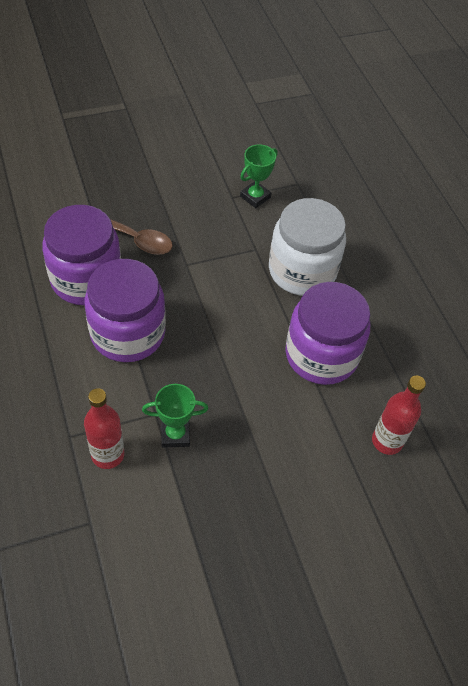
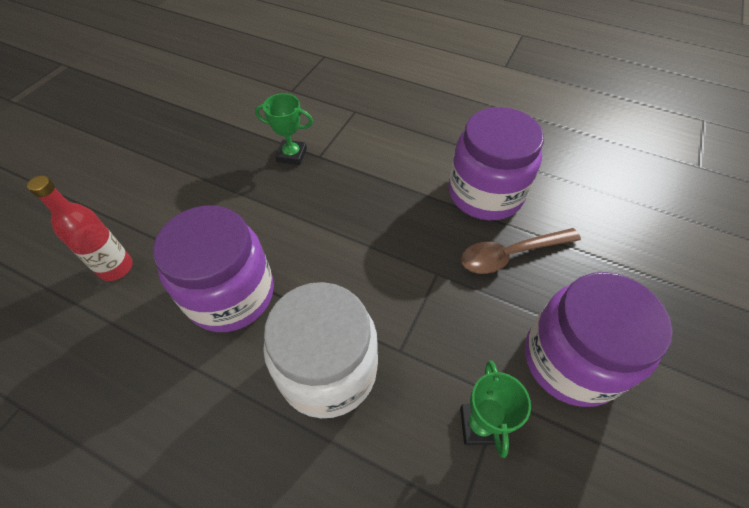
camera: 140 degrees right, 0 degrees up
red bottle [84,388,124,469] -> none
purple jar [85,259,166,362] -> purple jar moved to [525,272,673,407]
green trophy [142,384,208,448] -> green trophy turned 60 degrees clockwise [255,93,313,165]

